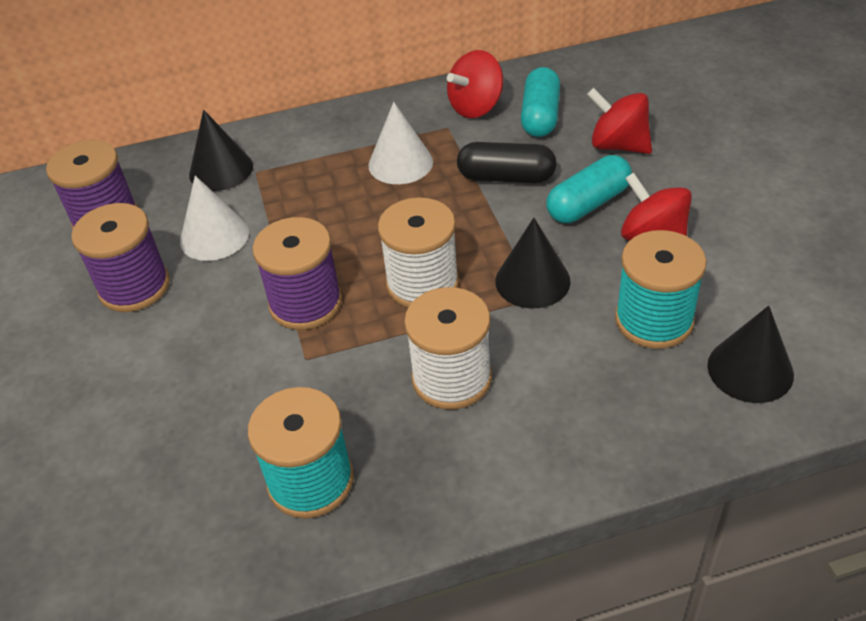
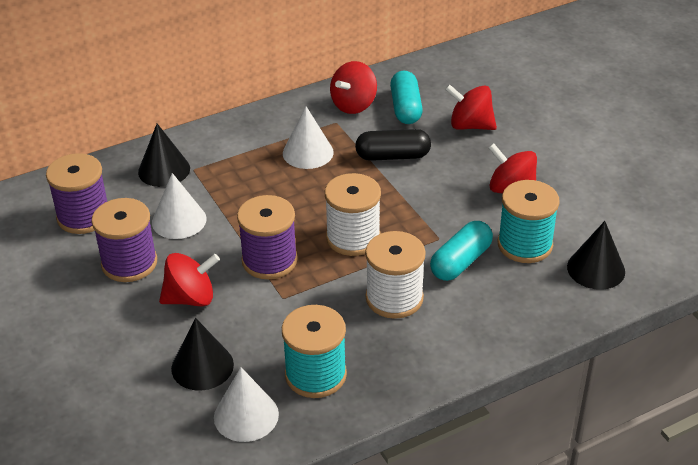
camera: 15 degrees left, 5 degrees down
black cone [495,218,571,308] -> black cone moved to [171,318,234,391]
turquoise capsule [546,155,632,223] -> turquoise capsule moved to [430,221,493,281]
none -> red spinning top [159,253,220,306]
none -> white cone [214,367,279,442]

